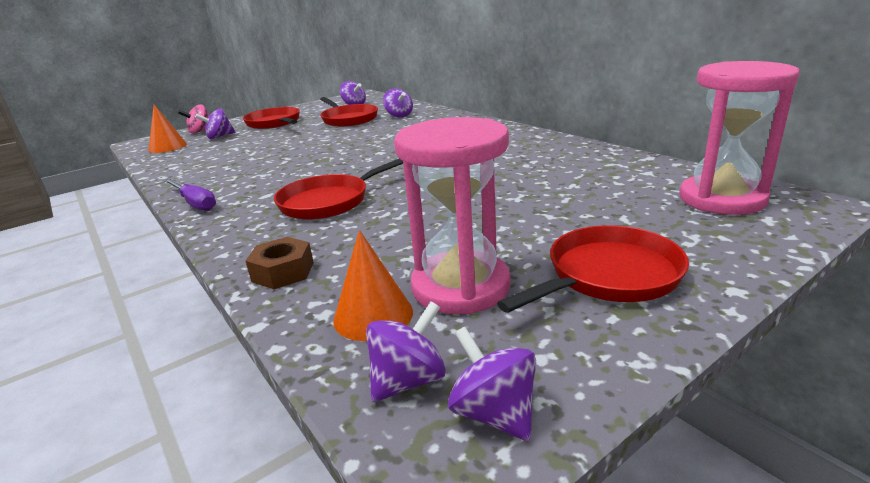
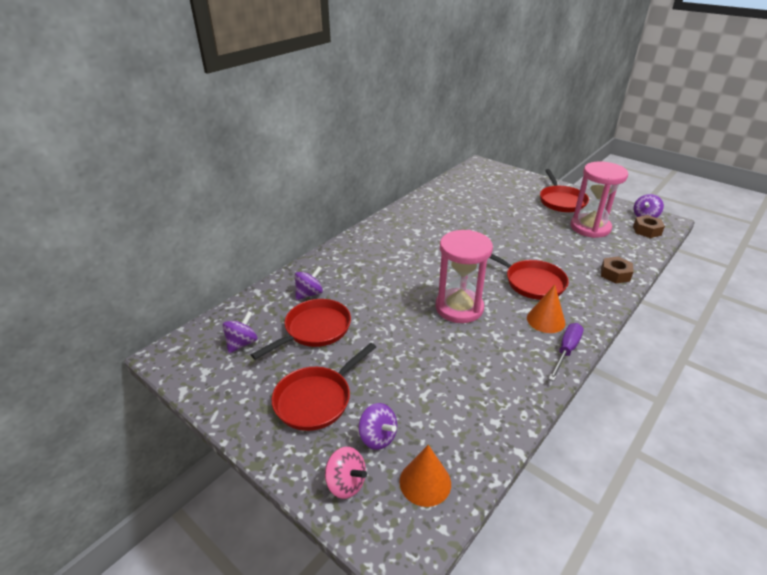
camera: 105 degrees left, 10 degrees up
orange cone [333,230,413,341] -> orange cone moved to [527,285,565,333]
purple spinning top [366,302,446,402] -> brown nut [633,215,665,238]
red pan [497,225,689,313] -> red pan turned 135 degrees counterclockwise [540,169,589,212]
pink hourglass [679,61,800,215] -> pink hourglass moved to [435,230,493,323]

